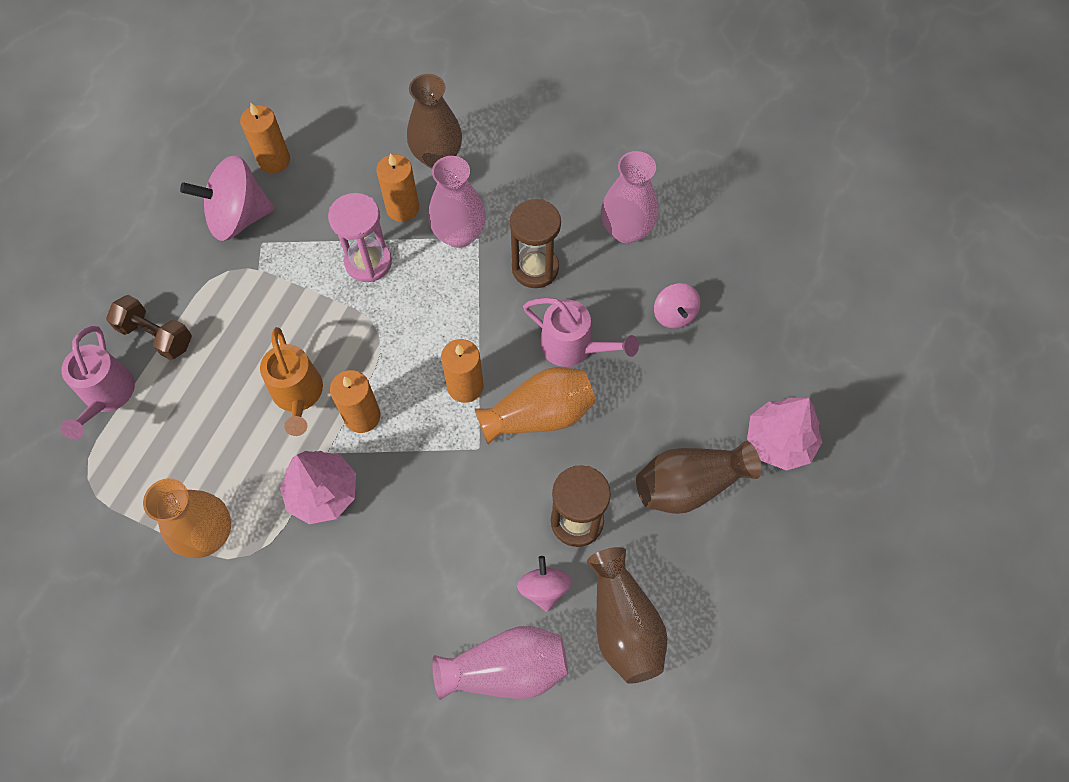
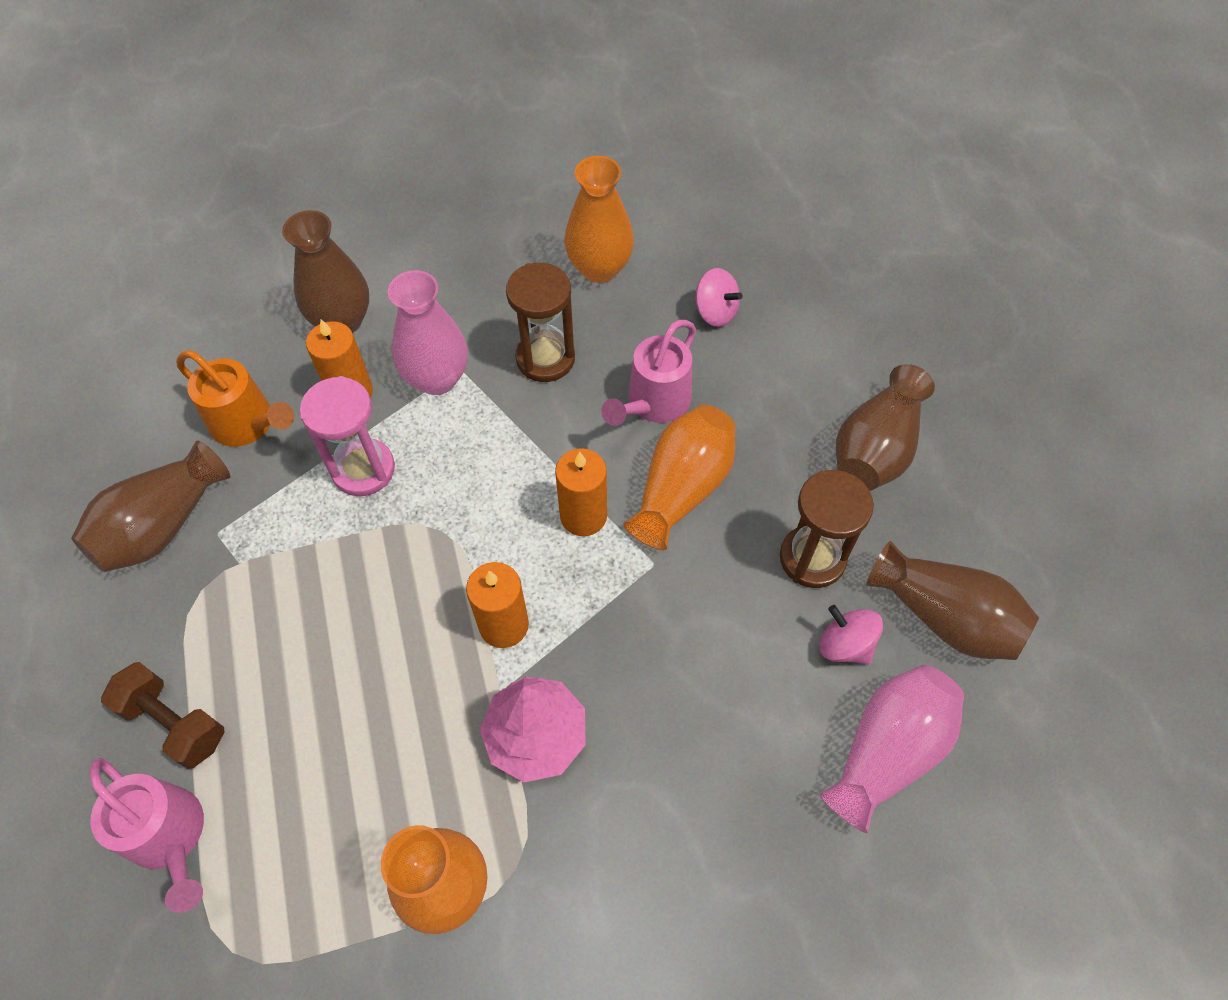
camera: 40 degrees left, 5 degrees down
brown dumbbell [106,295,192,360] -> brown dumbbell turned 45 degrees clockwise [101,662,224,769]
pink spinning top [180,155,274,241] -> brown vase [71,441,230,572]
orange candle [240,103,290,173] -> none
orange watering can [260,327,323,436] -> orange watering can moved to [176,350,294,447]
pink watering can [523,298,639,367] -> pink watering can turned 135 degrees clockwise [601,320,696,426]
pink vase [601,151,658,243] -> orange vase [565,156,634,283]
pink tree [747,398,822,471] -> none

